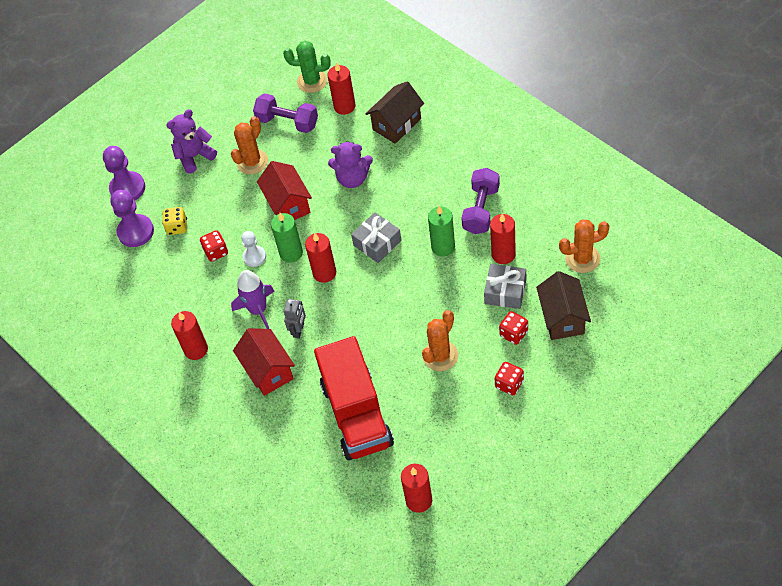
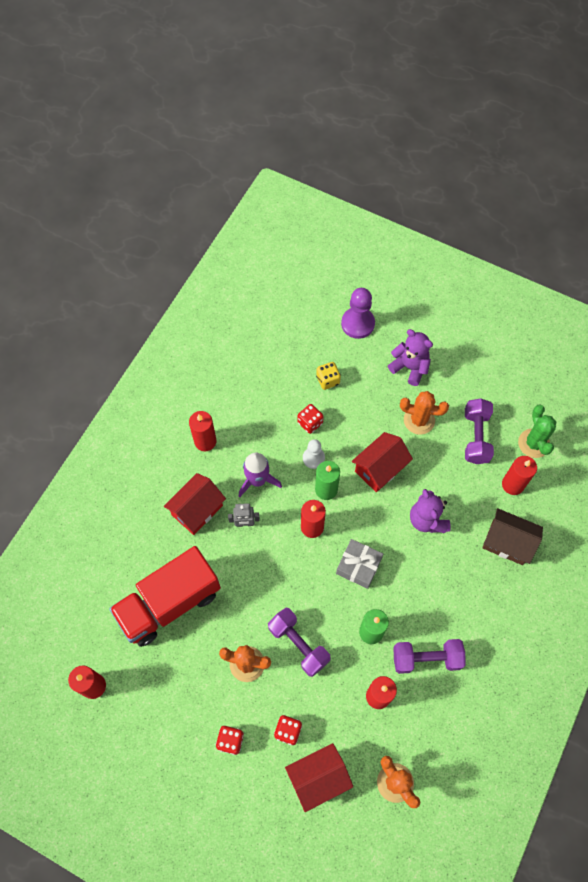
camera: 65 degrees right, 10 degrees up
purple pawn [110,190,154,247] -> none
grey gift [484,264,526,309] -> none
brown house [536,271,591,340] -> red house [285,743,353,812]
none -> purple dumbbell [268,608,331,677]

